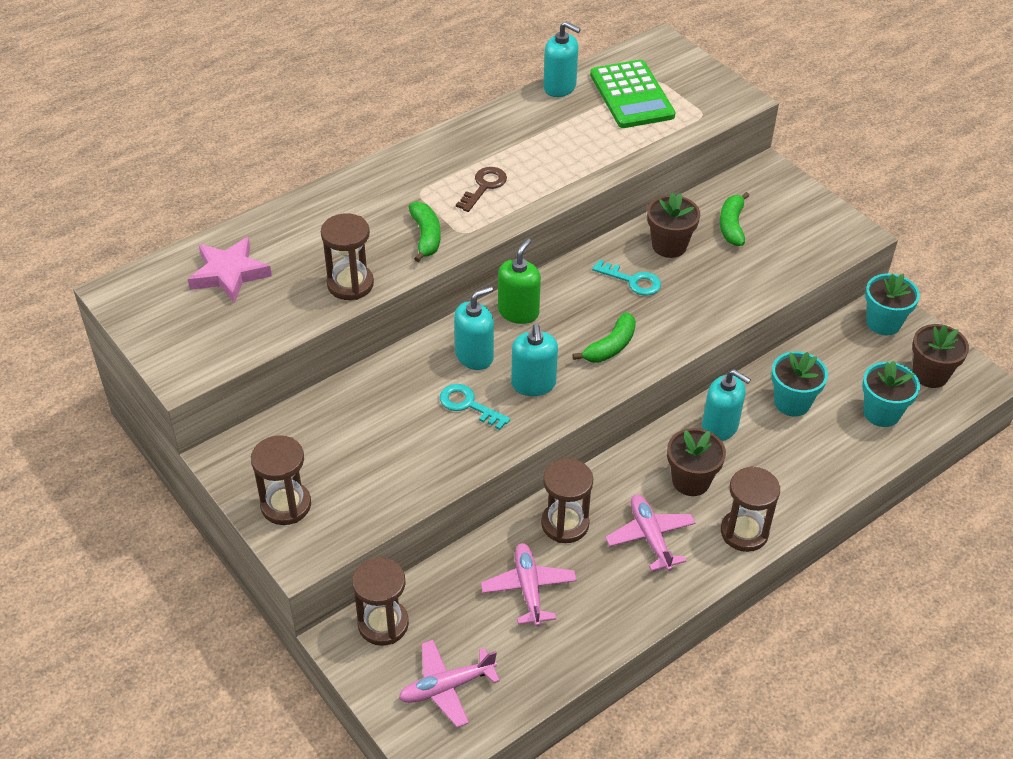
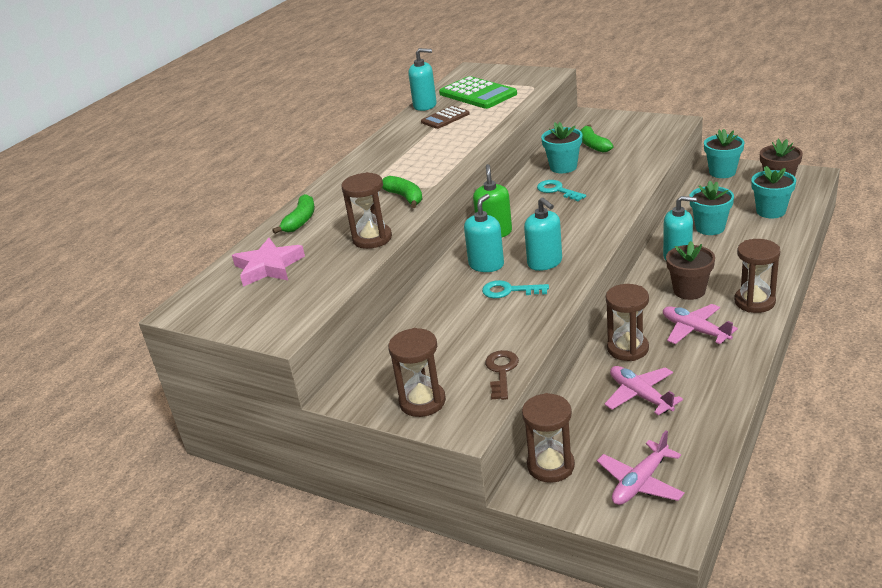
camera: 20 degrees left, 15 degrees down
brown key [456,167,507,212] -> brown key moved to [485,350,519,400]
green banana [572,312,636,363] -> green banana moved to [272,194,315,234]
turquoise key [592,260,661,296] -> turquoise key turned 135 degrees counterclockwise [537,180,586,201]
brown flower pot [647,192,700,258] -> turquoise flower pot [541,122,582,173]
none -> brown calculator [421,106,470,129]

